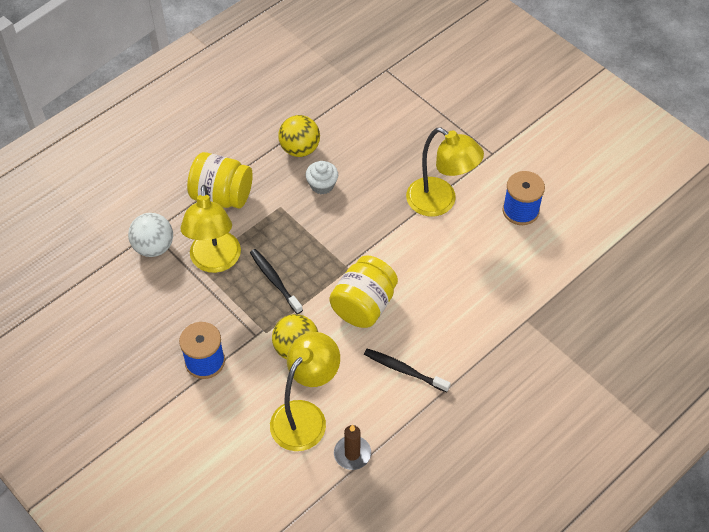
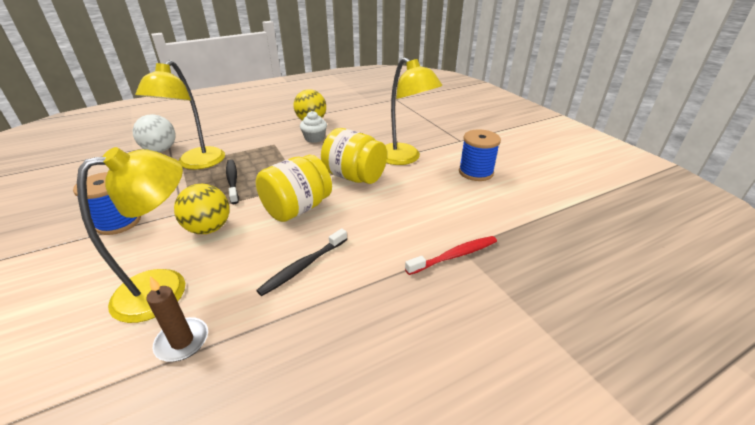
camera: 15 degrees right, 20 degrees down
yellow jar [187,152,253,208] -> yellow jar moved to [321,128,387,184]
black toothbrush [364,349,451,392] -> black toothbrush turned 90 degrees counterclockwise [256,228,347,296]
none -> red toothbrush [405,236,497,275]

